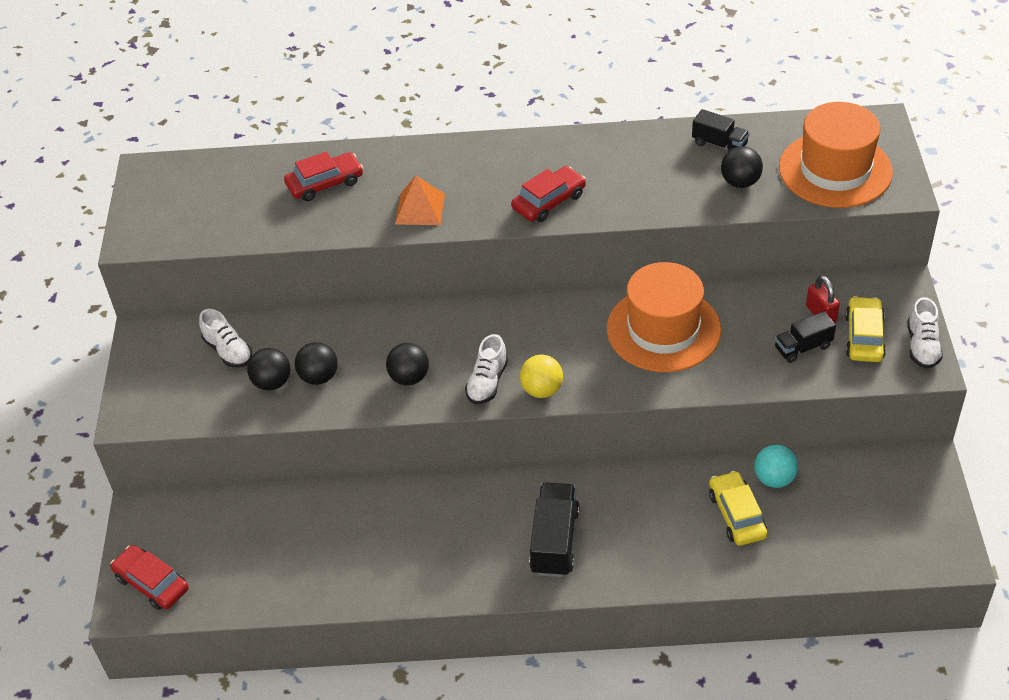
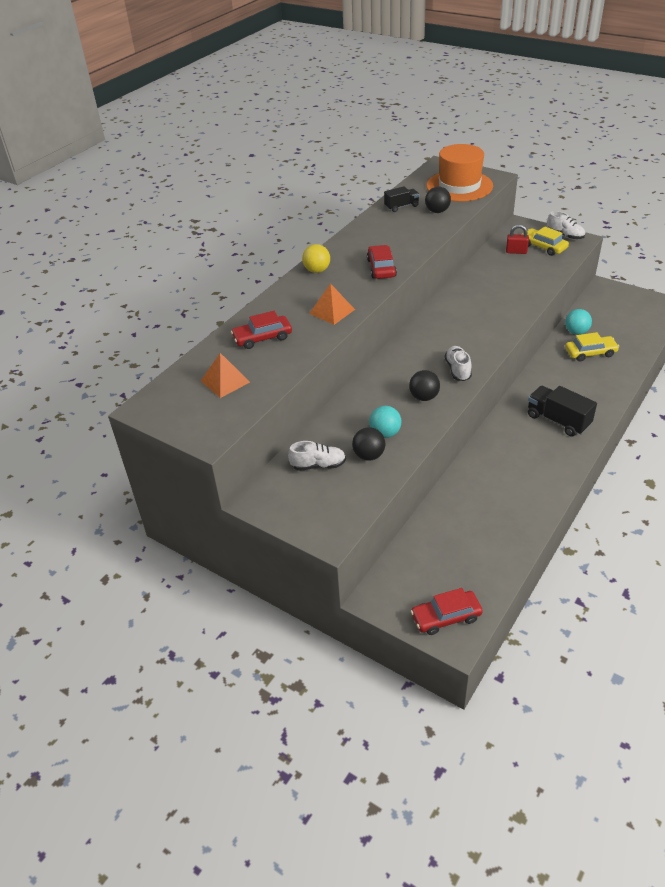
camera: 55 degrees left, 5 degrees down
red car [284,151,363,201] -> red car turned 120 degrees counterclockwise [231,311,292,349]
black ball [295,342,338,385] -> turquoise ball [369,406,402,438]
white shoe [465,334,508,404] -> white shoe turned 150 degrees counterclockwise [445,346,472,381]
yellow ball [520,355,563,398] -> yellow ball moved to [302,244,330,273]
orange hat [607,262,721,372] -> none
yellow car [709,471,768,546] -> yellow car turned 150 degrees clockwise [565,332,619,362]
black truck [775,311,836,363] -> none
none -> orange pyramid [201,353,250,398]

